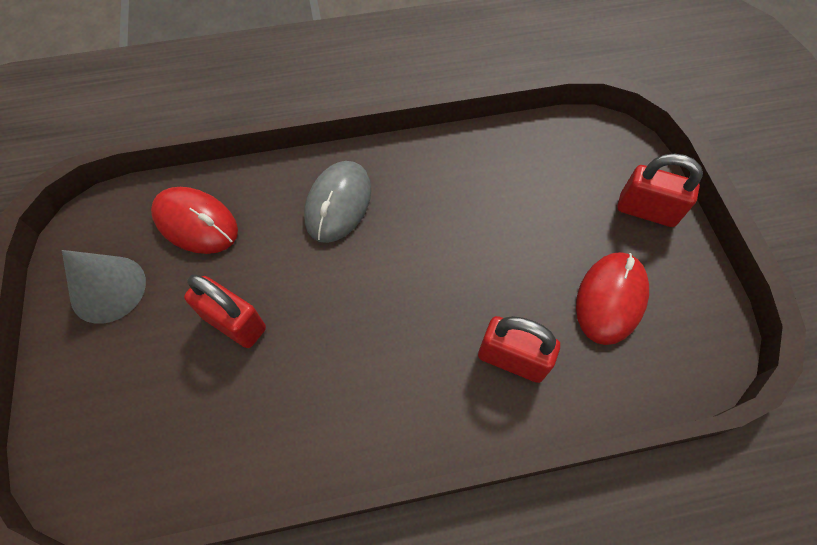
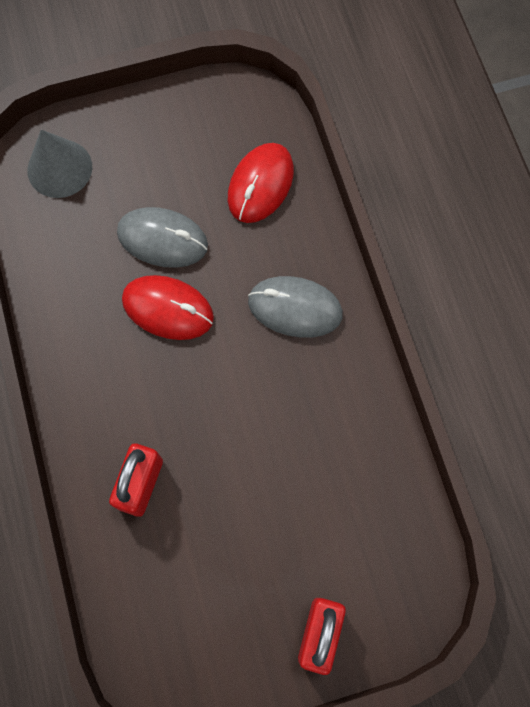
camera: 85 degrees right, 10 degrees up
grey cone [62,250,146,324] -> grey cone moved to [27,130,92,198]
red padlock [184,274,266,348] -> grey mouse [117,207,208,268]
red mouse [576,252,649,345] -> red mouse moved to [122,275,214,340]

